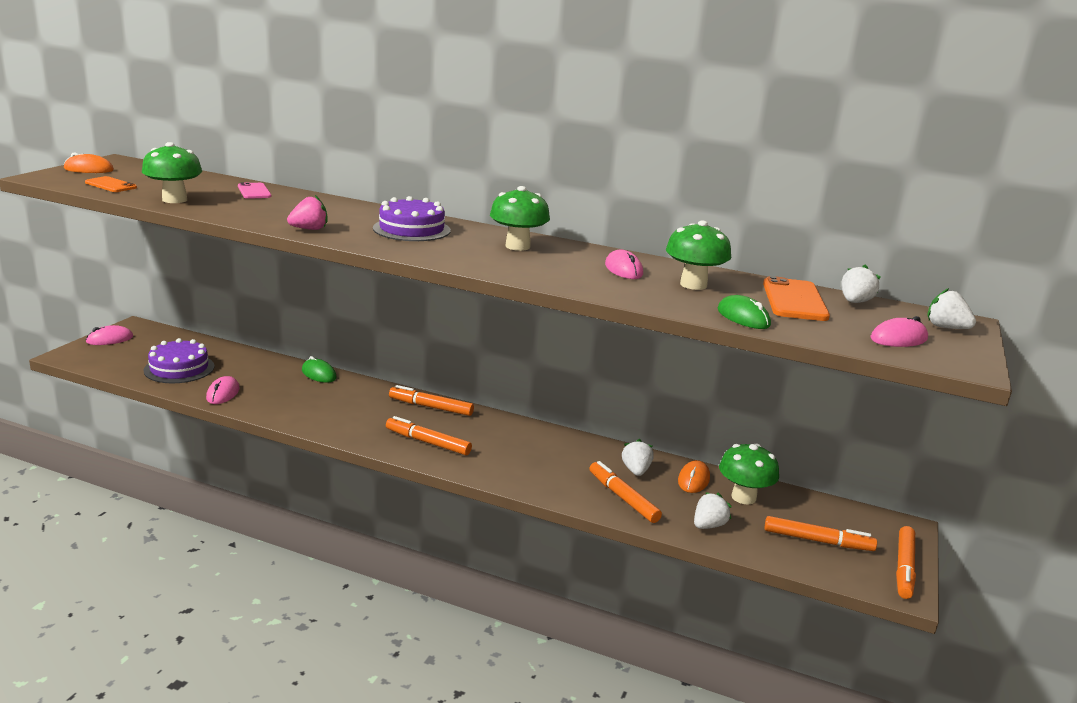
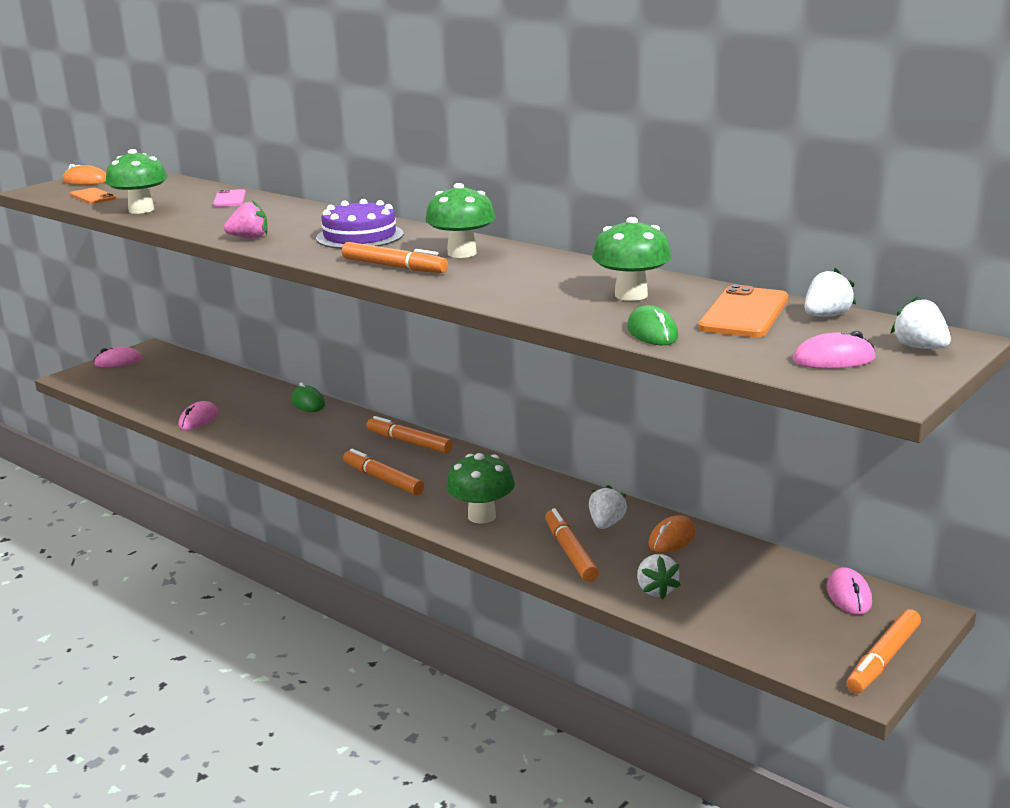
camera: 20 degrees right, 0 degrees up
purple cake [144,338,215,383] -> none
pink mouse [605,249,643,279] -> pink mouse moved to [827,567,872,615]
white strawberry [694,492,731,529] -> white strawberry turned 105 degrees clockwise [637,554,681,599]
green mushroom [719,444,779,505] -> green mushroom moved to [446,453,515,524]
orange marker [764,516,877,551] -> orange marker moved to [342,242,448,273]

